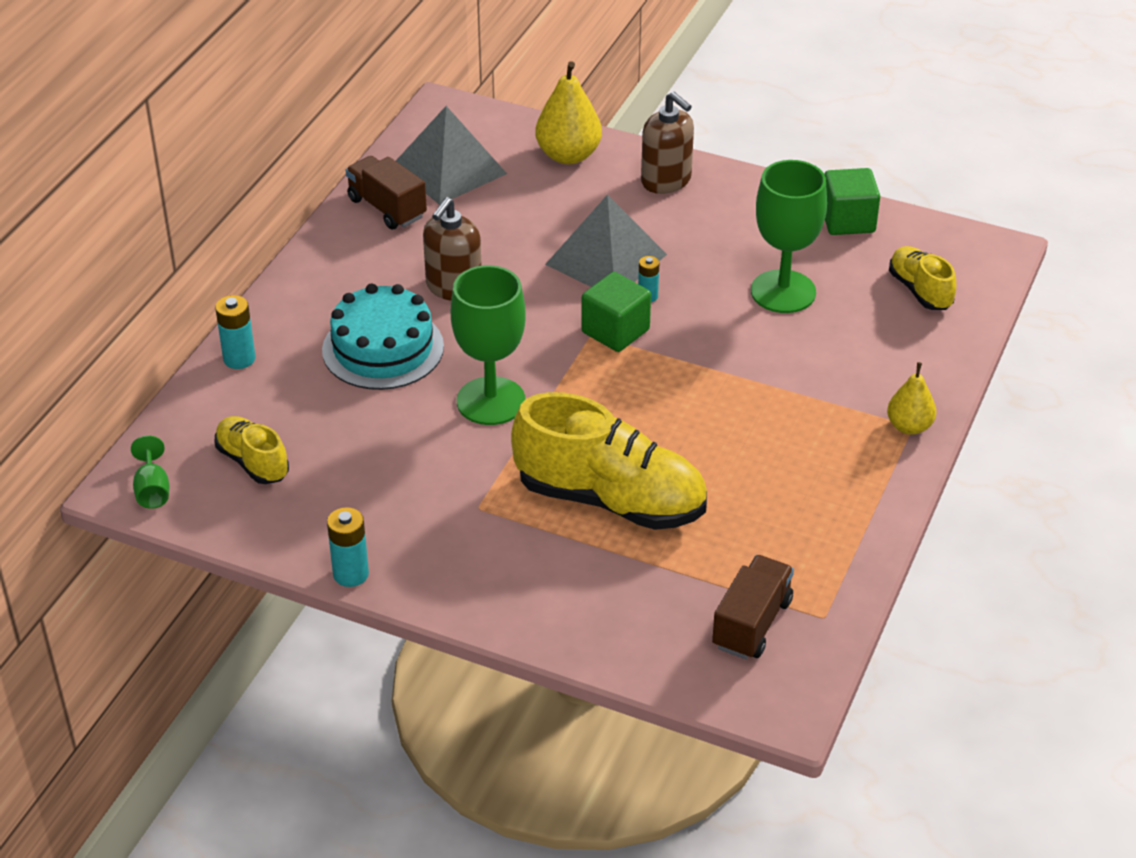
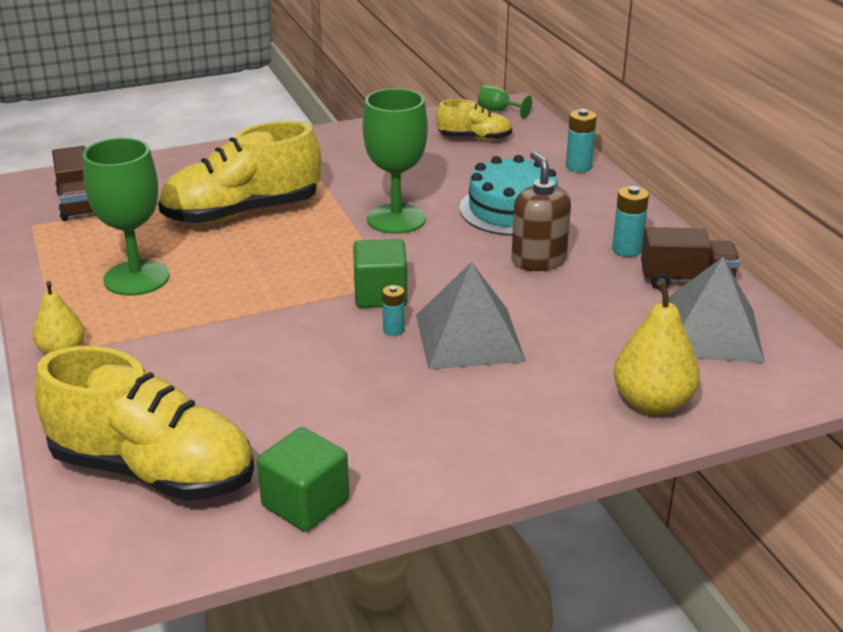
camera: 135 degrees right, 10 degrees down
turquoise battery [327,507,369,587] -> turquoise battery moved to [612,186,649,257]
brown soap dispenser [641,92,694,194] -> none
green goblet [751,160,827,313] -> green goblet moved to [83,138,170,296]
yellow shoe [889,246,956,310] -> yellow shoe [34,346,254,501], size x1.93

